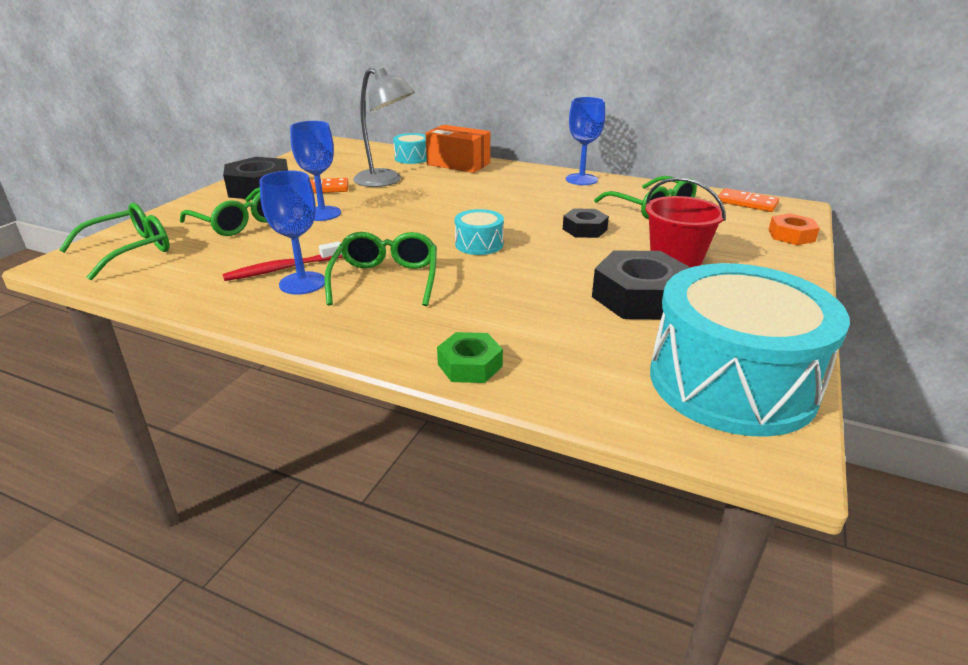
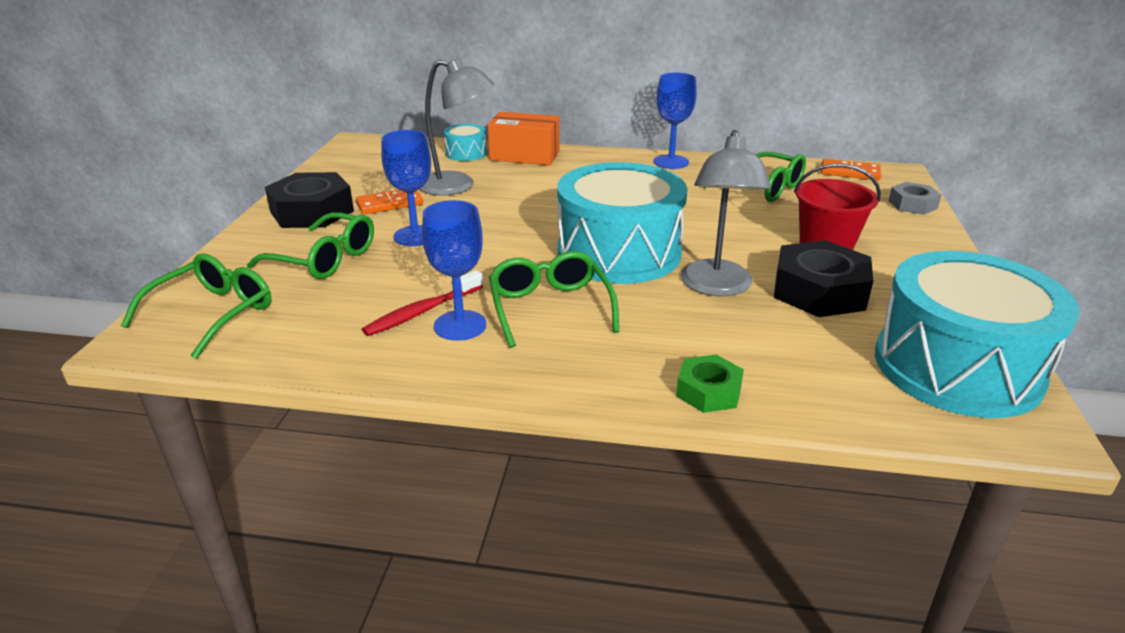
camera: 15 degrees left, 0 degrees up
turquoise drum [455,209,504,255] -> turquoise drum [558,162,688,284], size x2.31
black nut [563,208,609,238] -> none
orange nut [769,213,820,245] -> grey nut [888,182,941,215]
none -> grey lamp [681,130,771,296]

